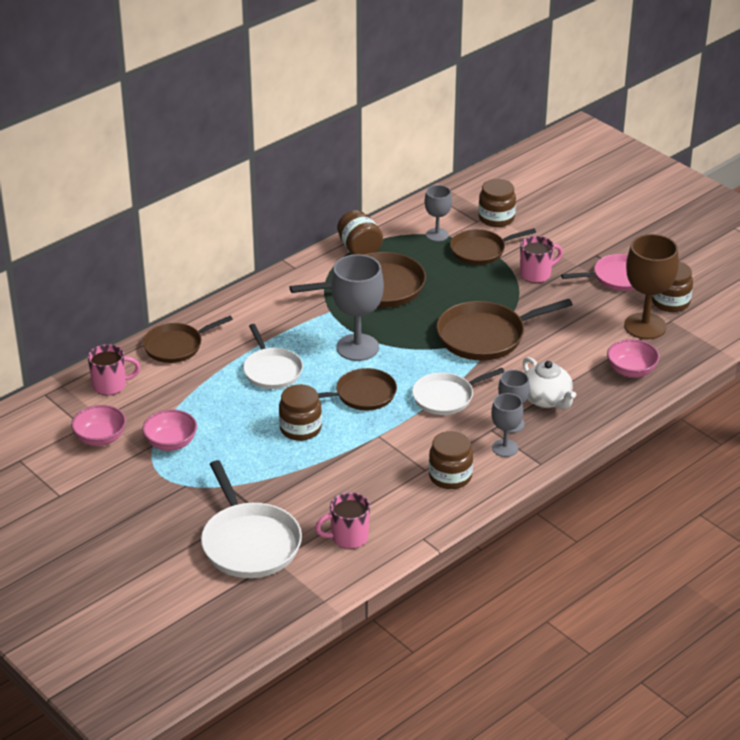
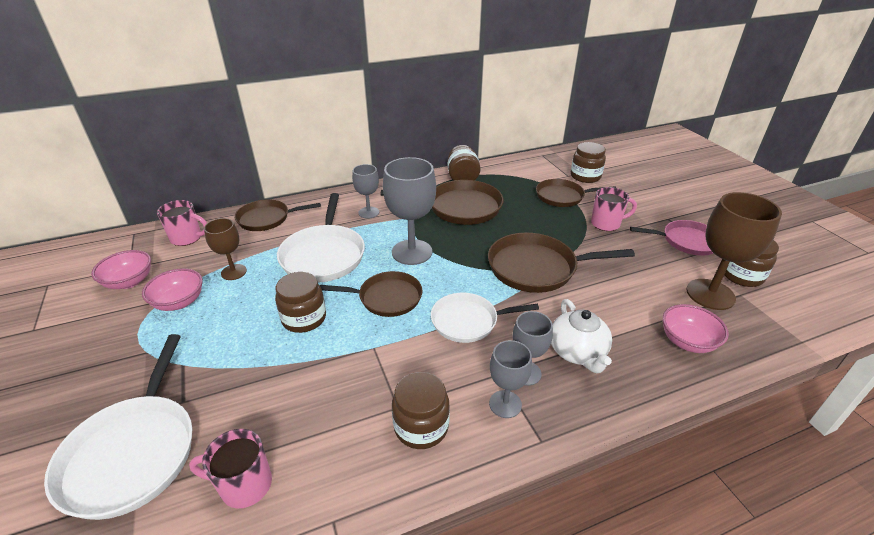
camera: 20 degrees right, 0 degrees up
white pan [243,324,303,389] -> white pan [277,193,365,283], size x1.50
grey goblet [424,185,452,242] -> grey goblet moved to [352,164,379,219]
none -> brown goblet [204,218,247,280]

